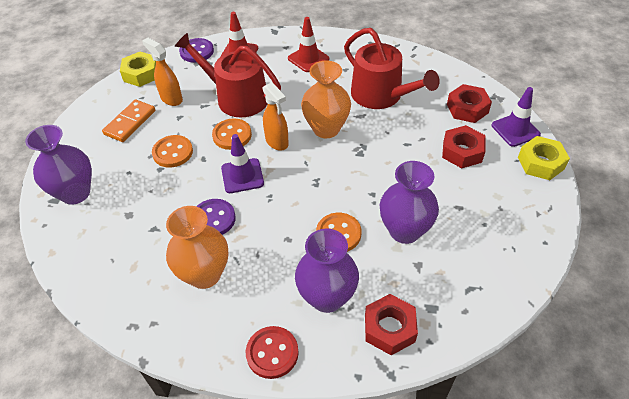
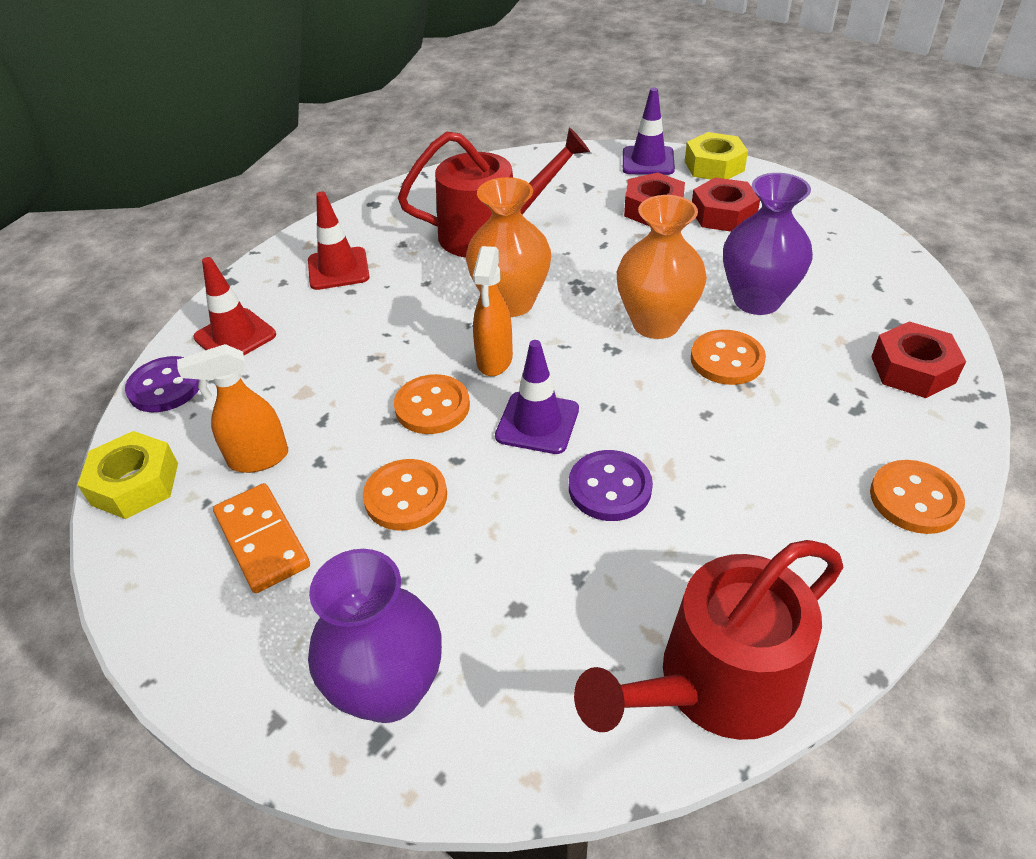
camera: 60 degrees left, 5 degrees down
orange vase [166,206,228,289] -> orange vase moved to [617,195,707,339]
red watering can [175,33,281,117] -> red watering can moved to [574,540,844,740]
red button [246,326,299,379] -> orange button [870,460,965,534]
orange spray bottle [262,82,289,151] -> orange spray bottle turned 105 degrees clockwise [473,246,513,376]
purple vase [295,229,359,313] -> none
red nut [447,84,492,123] -> red nut moved to [692,178,760,232]

